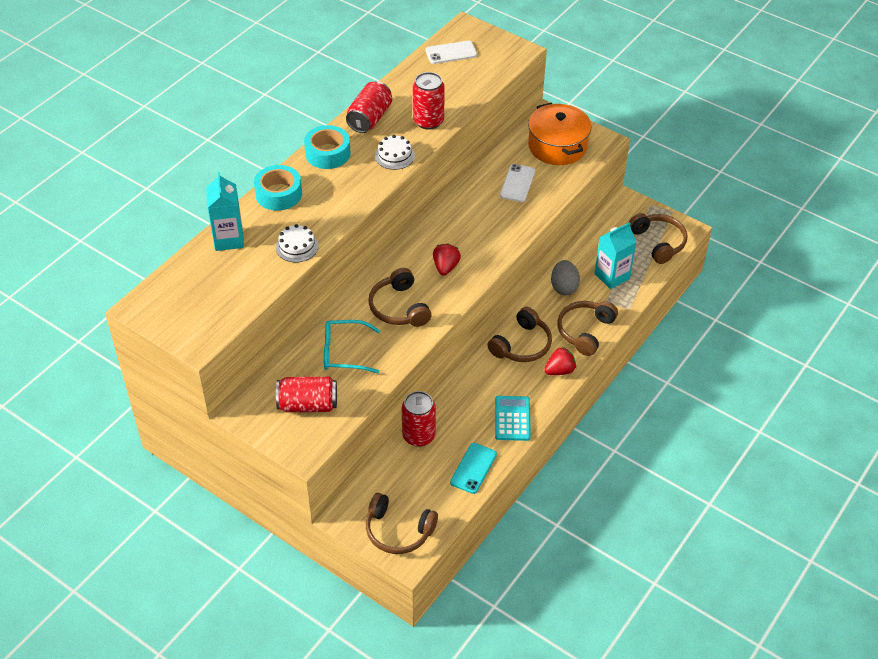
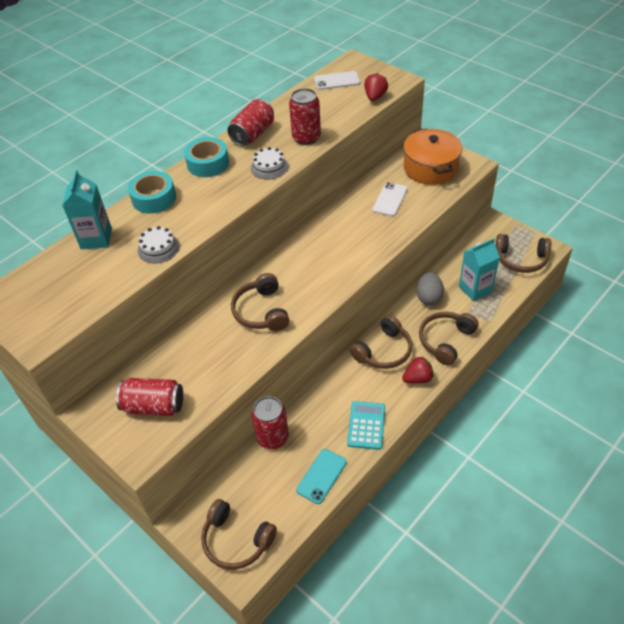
camera: 10 degrees right, 0 degrees up
turquoise glasses [324,320,380,373] -> none
red strawberry [433,243,461,276] -> red strawberry moved to [364,73,388,101]
brown headphones [629,213,688,264] -> brown headphones turned 120 degrees clockwise [496,234,551,273]

